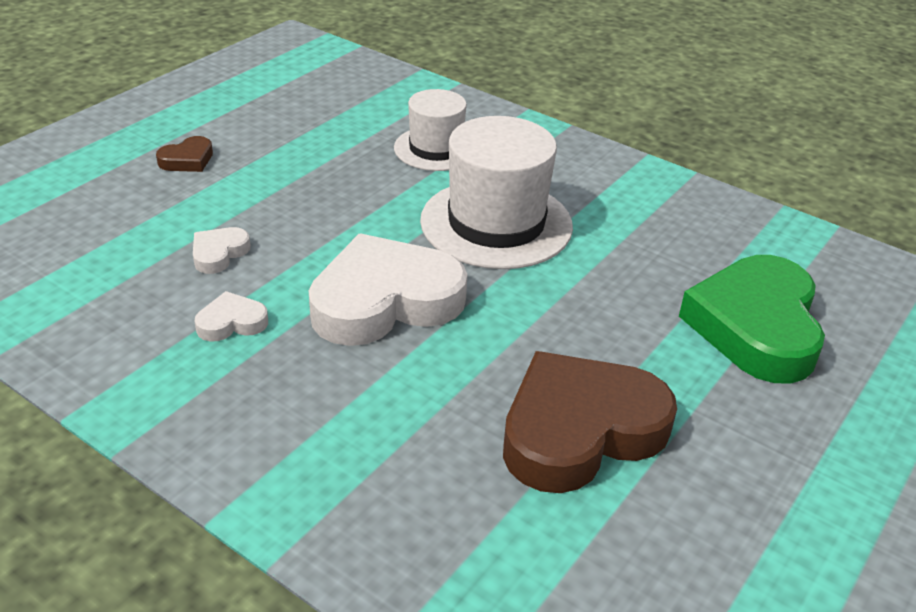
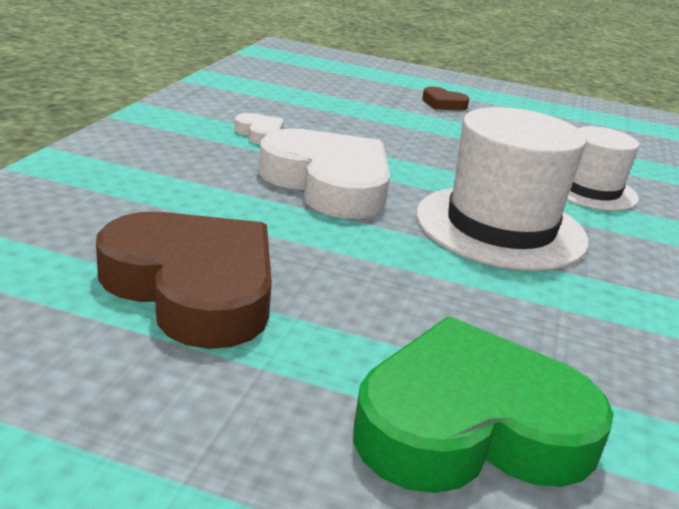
camera: 70 degrees right, 10 degrees down
white heart [193,227,251,274] -> none

